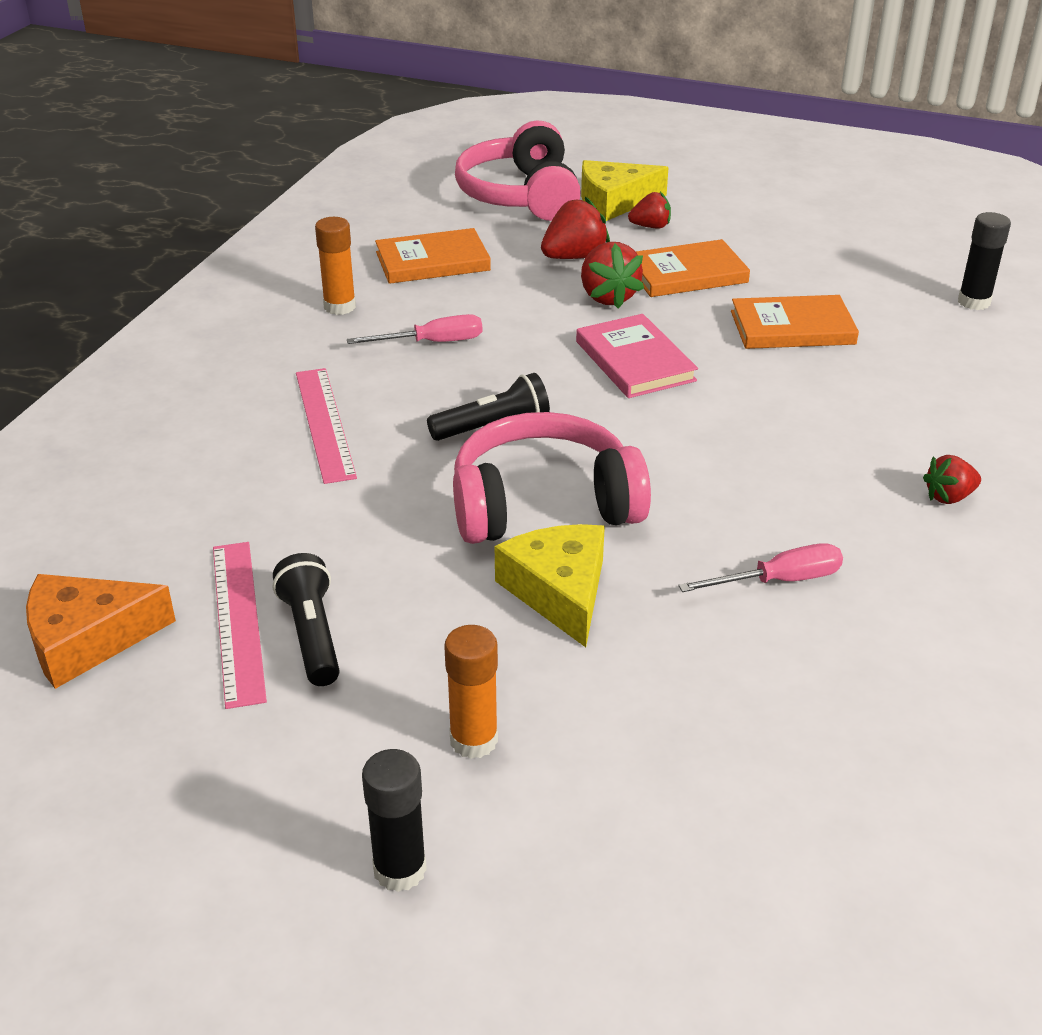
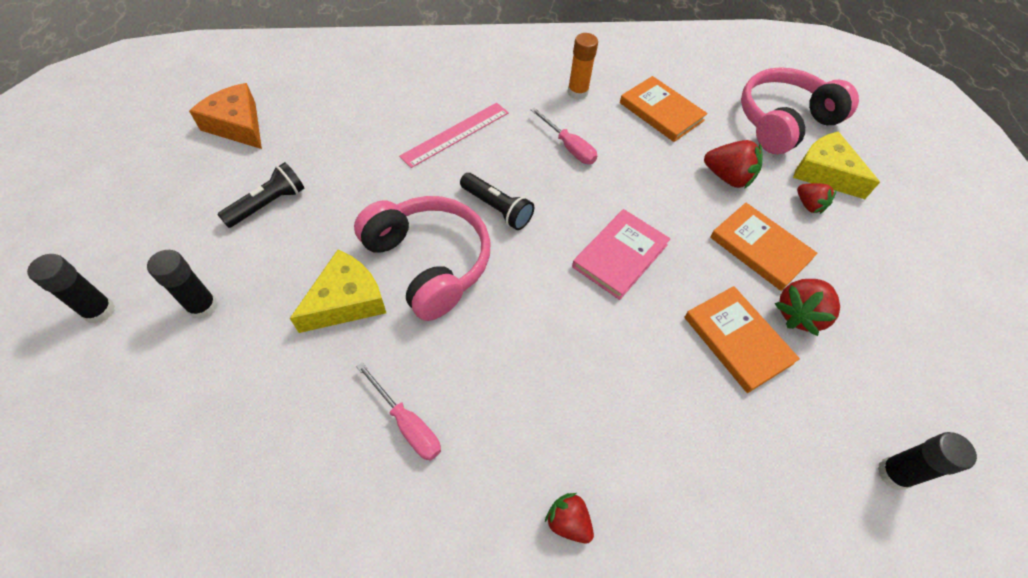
camera: 60 degrees right, 20 degrees up
pink ruler [213,542,267,709] -> none
orange glue stick [444,625,498,759] -> black glue stick [147,250,218,319]
red strawberry [581,242,644,309] -> red strawberry moved to [774,279,840,336]

